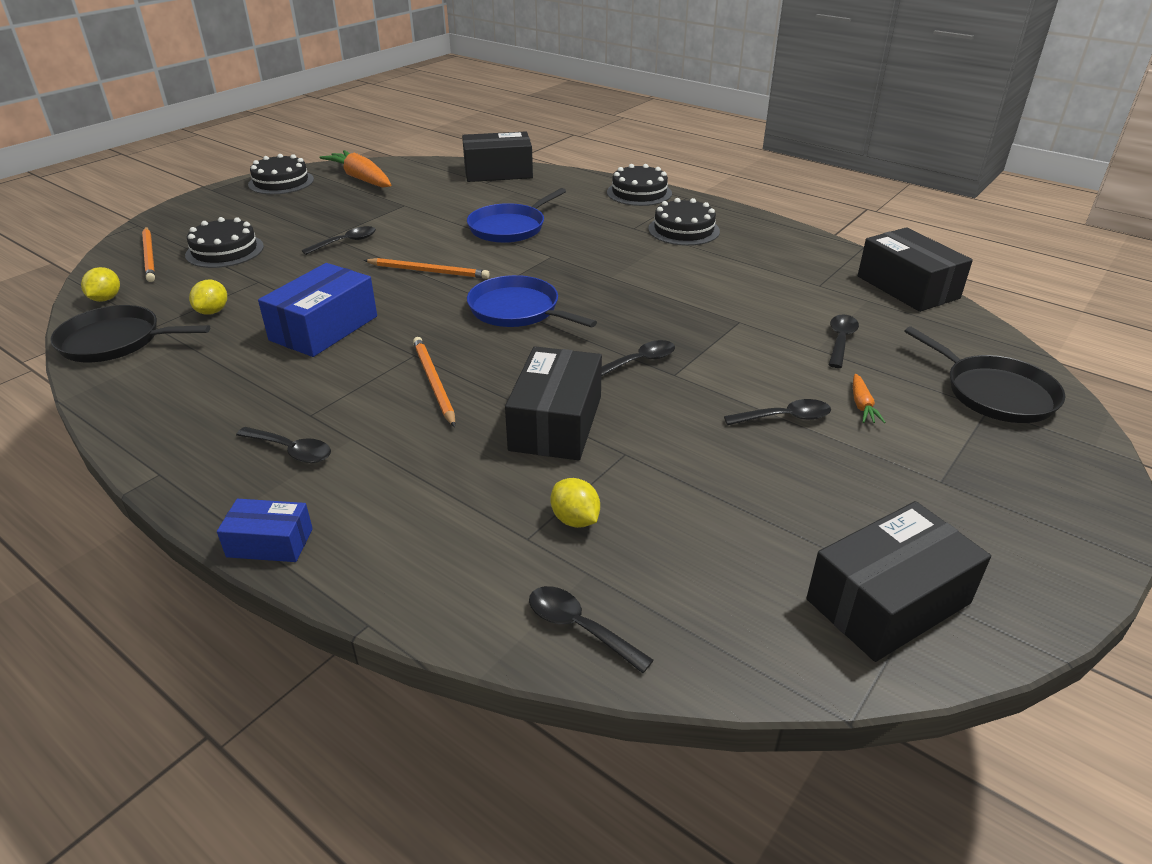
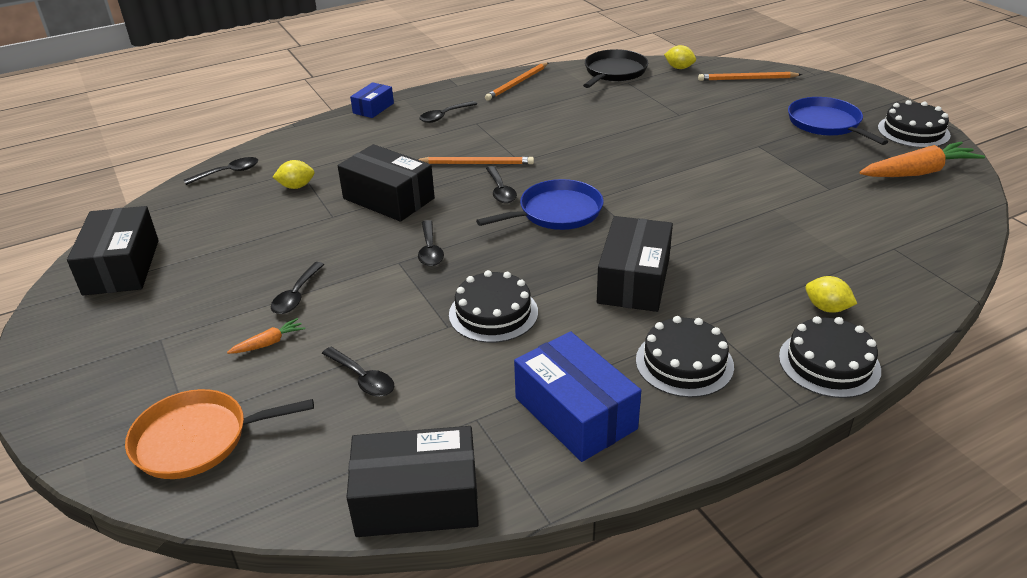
camera: 115 degrees right, 0 degrees up
black cake [185,217,264,268] -> black cake moved to [449,270,538,343]
yellow lemon [189,280,227,315] -> yellow lemon moved to [806,276,857,313]
blue box [258,263,377,357] -> blue box moved to [514,331,641,462]
black spoon [301,226,376,255] -> black spoon moved to [486,166,517,204]
orange pencil [364,258,490,279] -> orange pencil moved to [485,62,549,101]
black box [462,131,533,182] -> black box moved to [597,216,673,312]
blue pan [467,188,566,243] -> blue pan moved to [788,97,888,145]
orange carrot [853,374,886,423] -> orange carrot turned 120 degrees clockwise [227,318,305,354]
black pan [904,326,1065,423] -> orange pan [125,389,314,479]

